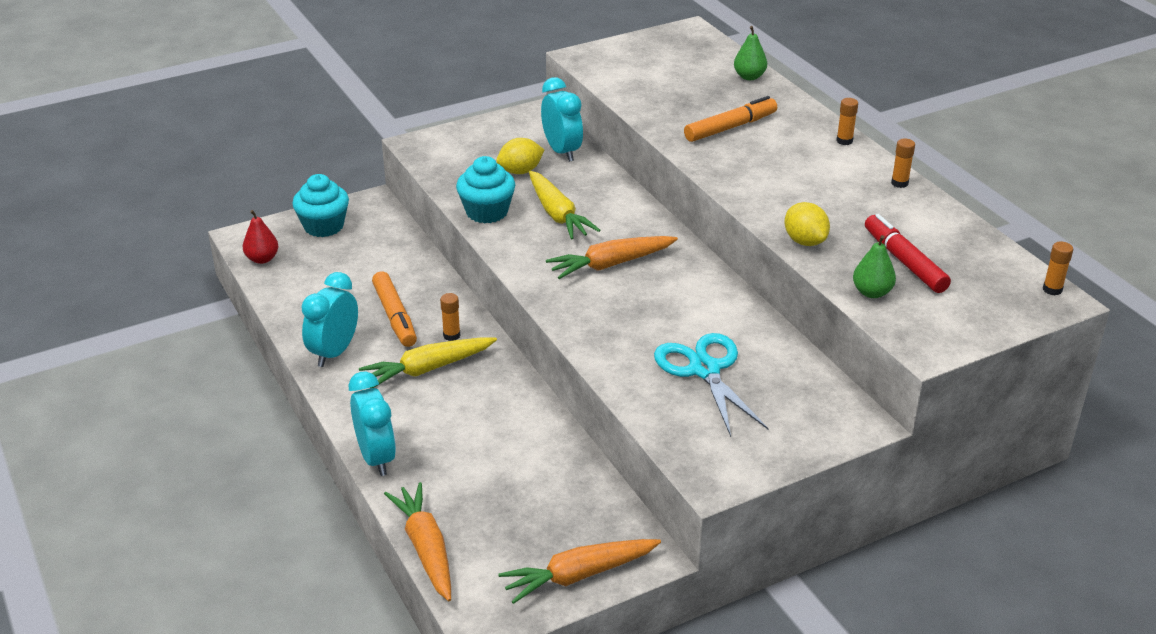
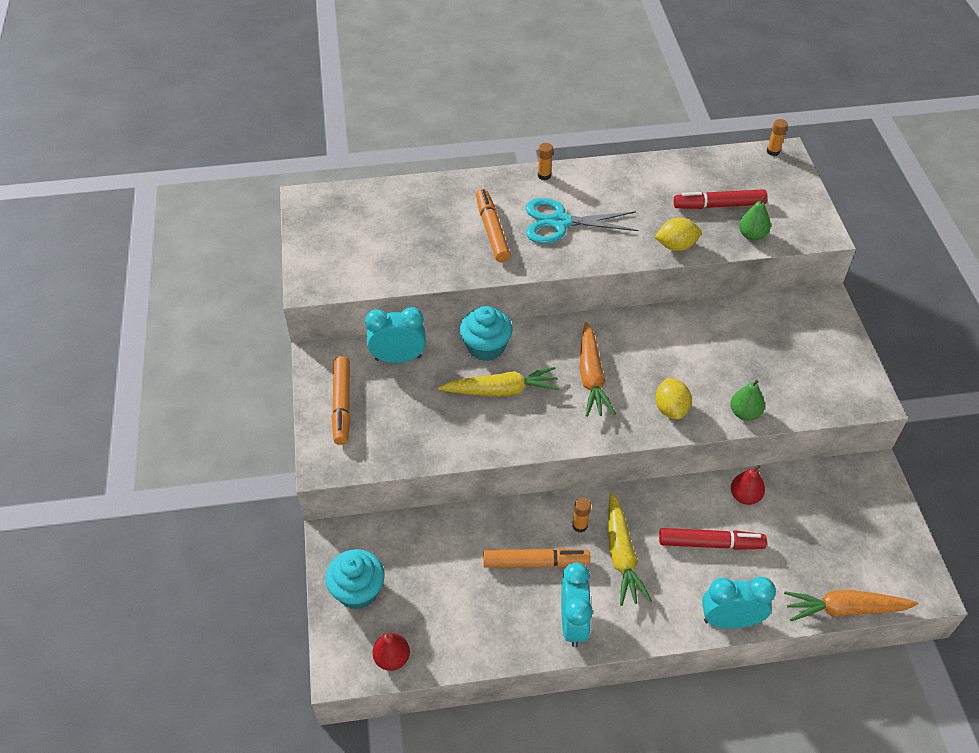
camera: 70 degrees left, 15 degrees up
turquoise clock [301,272,358,367] -> turquoise clock turned 135 degrees counterclockwise [561,562,593,647]
turquoise cupcake [456,156,515,223] -> turquoise cupcake moved to [460,306,512,361]
yellow lemon [496,138,544,174] -> yellow lemon moved to [655,378,692,420]
orange carrot [498,539,661,604] -> none
turquoise scissors [654,333,768,437] -> turquoise scissors moved to [526,198,638,244]
green pear [734,26,767,80] -> green pear moved to [731,380,765,421]
orange glue stick [891,138,915,188] -> none
none -> orange marker [332,356,350,445]
none -> red marker [659,528,767,550]
none -> red pear [731,465,765,505]

